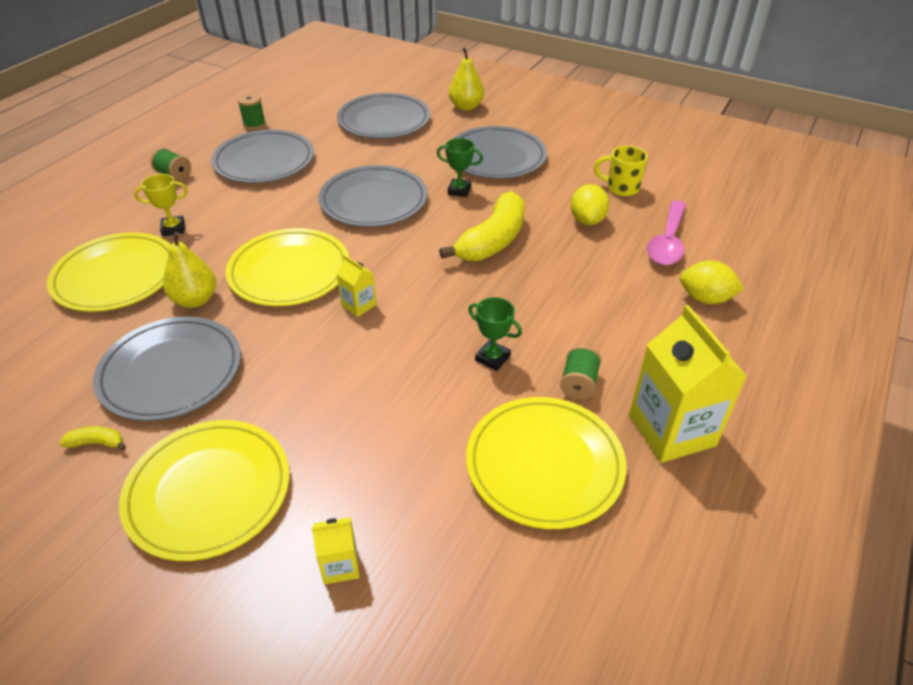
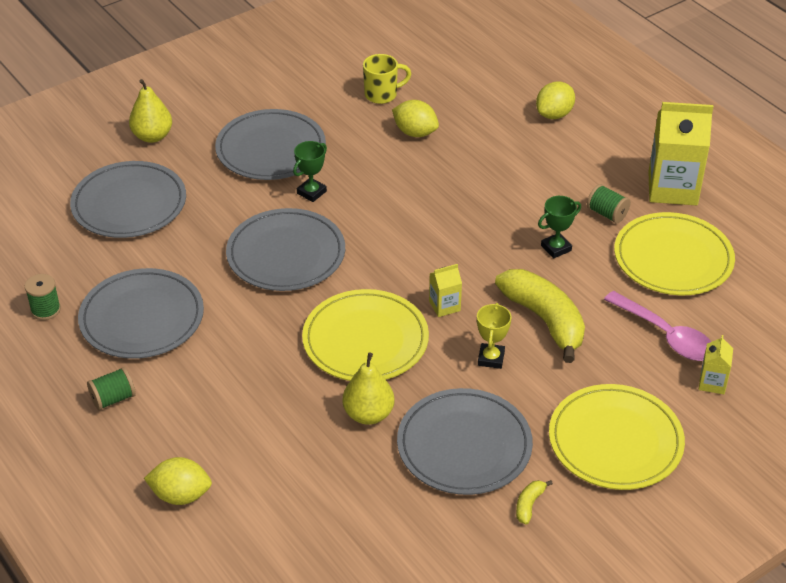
camera: 65 degrees left, 0 degrees up
yellow plate [47,232,171,312] -> none
yellow trophy [134,174,188,236] -> yellow trophy moved to [477,303,511,369]
yellow banana [439,191,525,261] -> yellow banana moved to [495,269,585,363]
yellow mug [594,146,648,196] -> yellow mug turned 150 degrees counterclockwise [363,54,411,104]
pink spoon [647,200,686,265] -> pink spoon moved to [604,291,711,361]
none -> yellow lemon [144,457,212,505]

